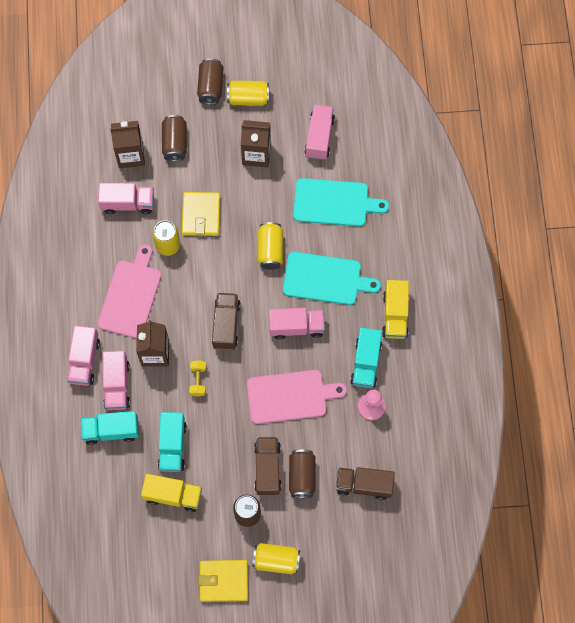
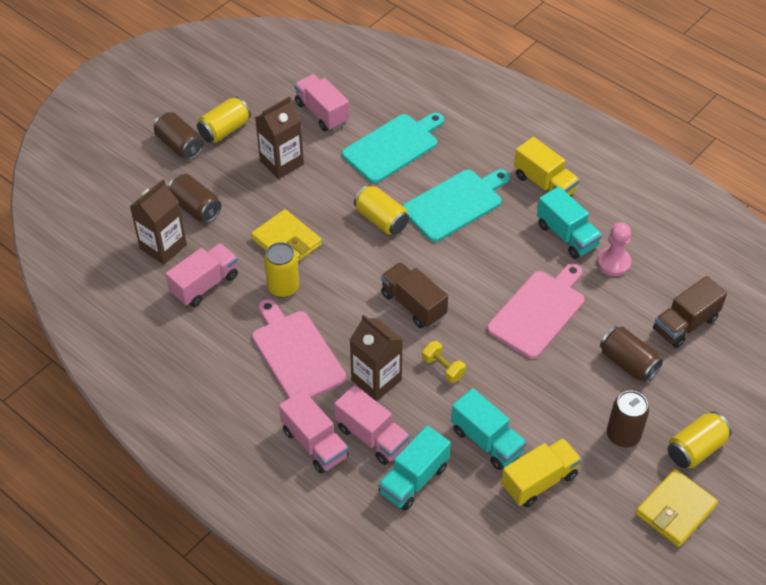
camera: 45 degrees left, 20 degrees down
brown truck [254,437,281,495] -> none
pink truck [269,308,325,340] -> none

